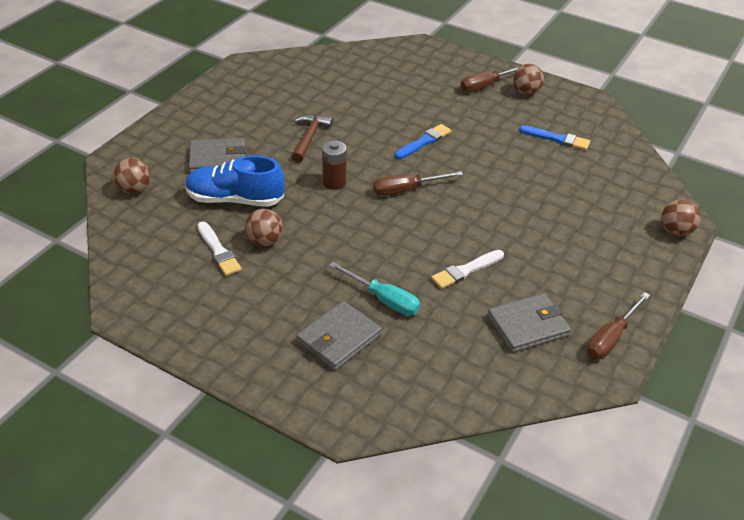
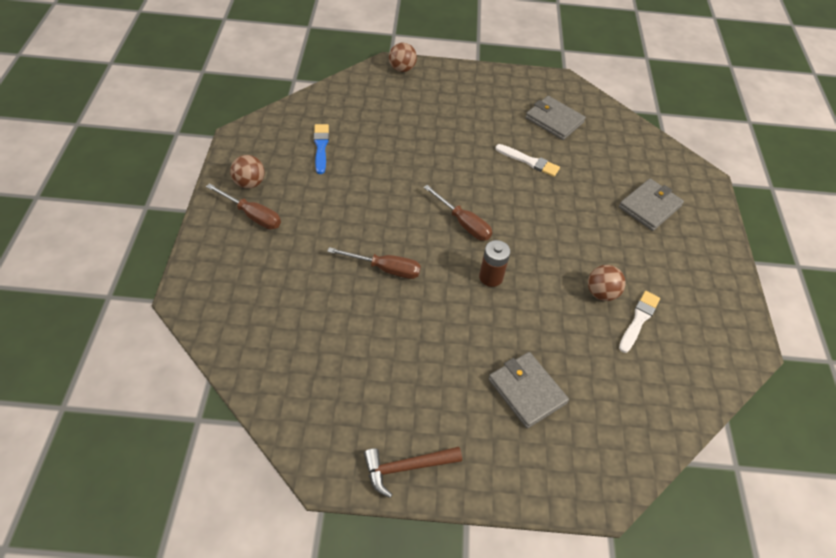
camera: 120 degrees left, 10 degrees up
brown ball [113,158,151,194] -> none
blue shoe [185,155,285,207] -> none
brown hammer [292,114,333,163] -> brown hammer moved to [364,447,462,498]
grey wallet [296,301,382,371] -> grey wallet turned 60 degrees counterclockwise [619,179,684,231]
turquoise screwdriver [329,262,420,316] -> none
blue brush [395,124,451,159] -> none
brown screwdriver [587,292,650,359] -> brown screwdriver moved to [327,247,421,279]

